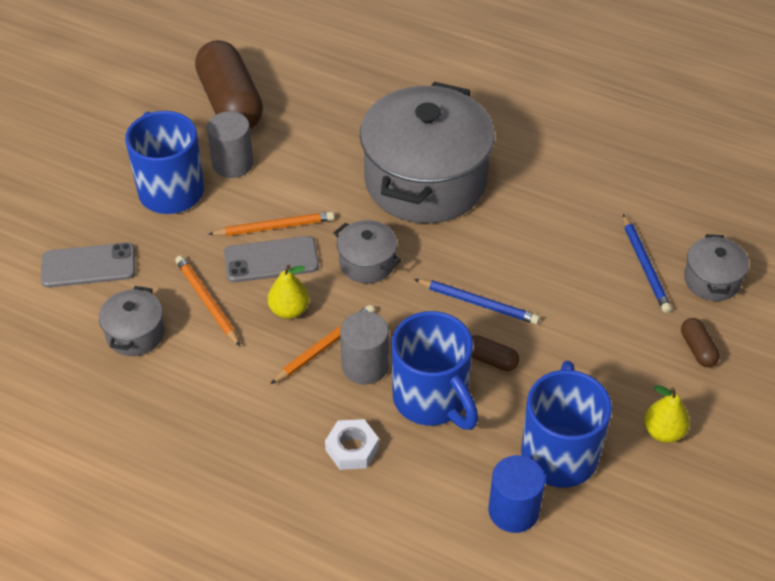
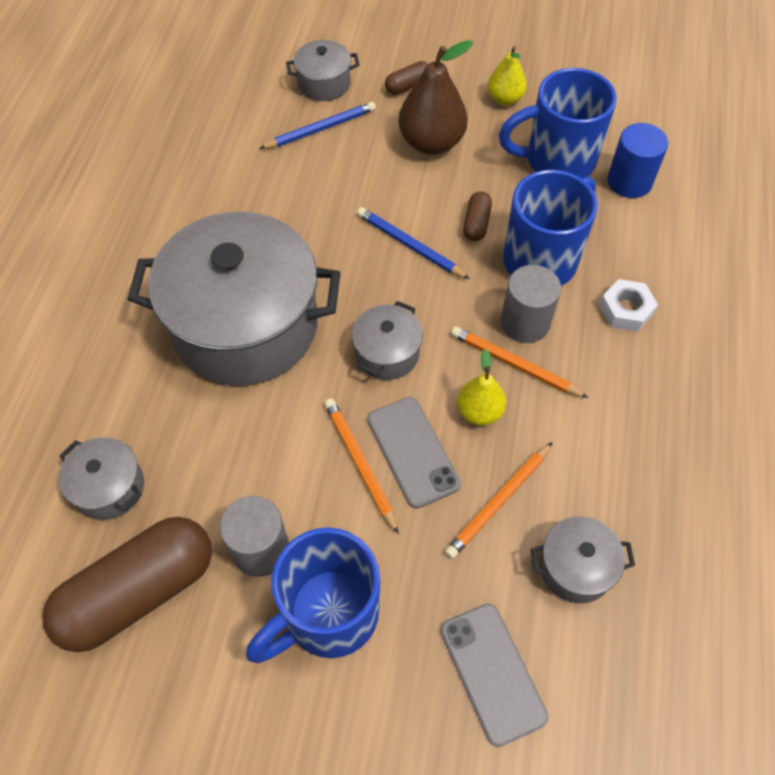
camera: 105 degrees left, 10 degrees up
blue pencil [414,279,540,324] -> blue pencil turned 60 degrees counterclockwise [357,207,470,279]
none -> grey pot [59,437,144,520]
none -> brown pear [398,40,473,155]

